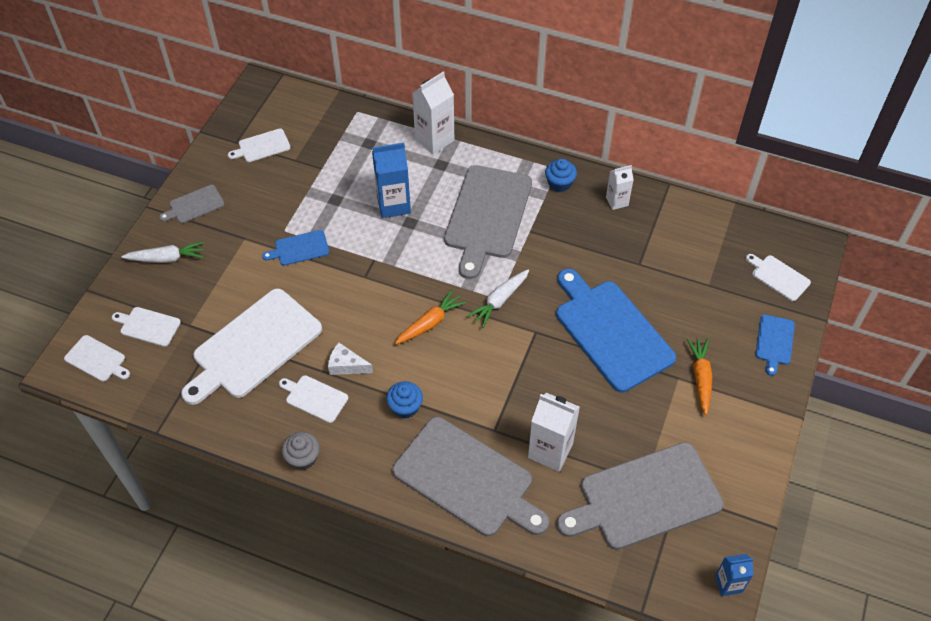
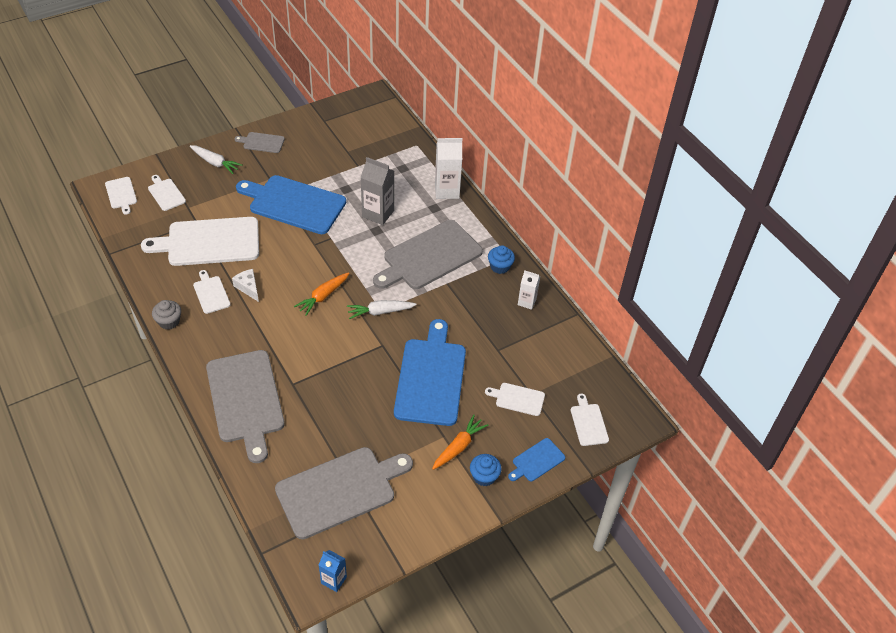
camera: 35 degrees right, 5 degrees down
white cutting board [228,129,291,162] -> white cutting board moved to [485,383,545,416]
blue cutting board [262,230,330,266] -> blue cutting board [236,175,346,234], size x2.16
blue carton [372,143,411,218] -> grey carton [360,157,394,225]
blue cupcake [386,381,423,419] -> blue cupcake moved to [470,454,502,486]
orange carrot [395,290,466,345] -> orange carrot turned 135 degrees clockwise [294,272,349,316]
white carton [528,393,580,472] -> none
grey cutting board [557,442,724,550] -> grey cutting board turned 135 degrees clockwise [275,447,413,539]

